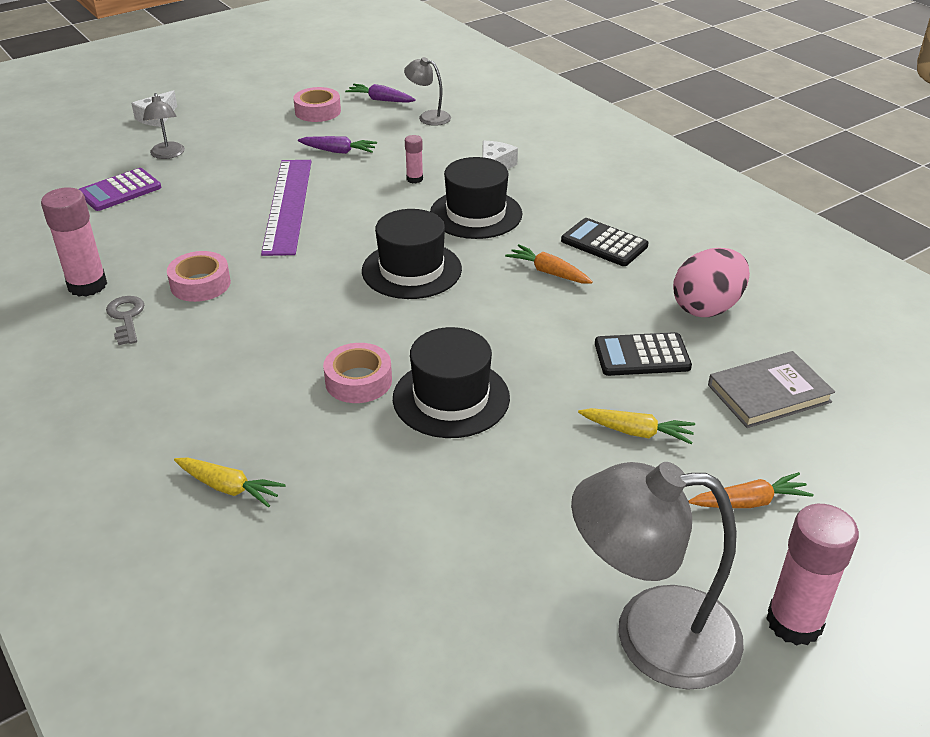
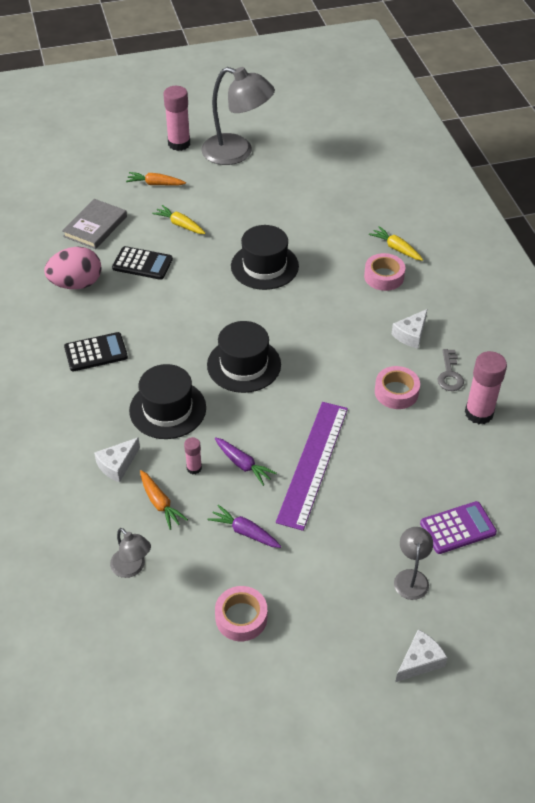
camera: 160 degrees left, 10 degrees up
pink tape [323,343,392,403] -> pink tape moved to [364,253,405,291]
purple carrot [345,84,416,103] -> purple carrot moved to [215,437,277,486]
orange carrot [505,244,593,284] -> orange carrot moved to [140,470,188,530]
black calculator [561,218,648,266] -> black calculator turned 75 degrees counterclockwise [64,332,128,371]
grey book [708,351,835,428] -> grey book turned 60 degrees counterclockwise [62,199,127,249]
none -> white cheese [391,309,427,349]

